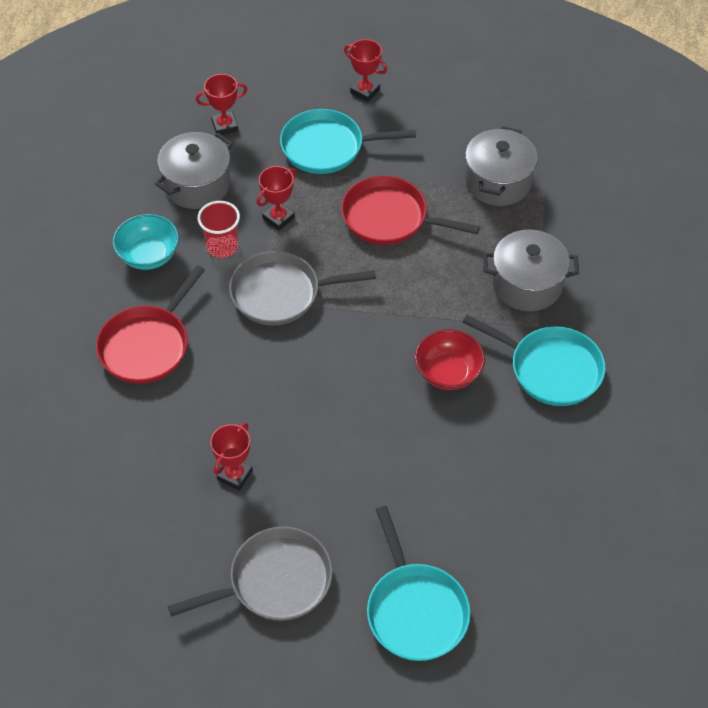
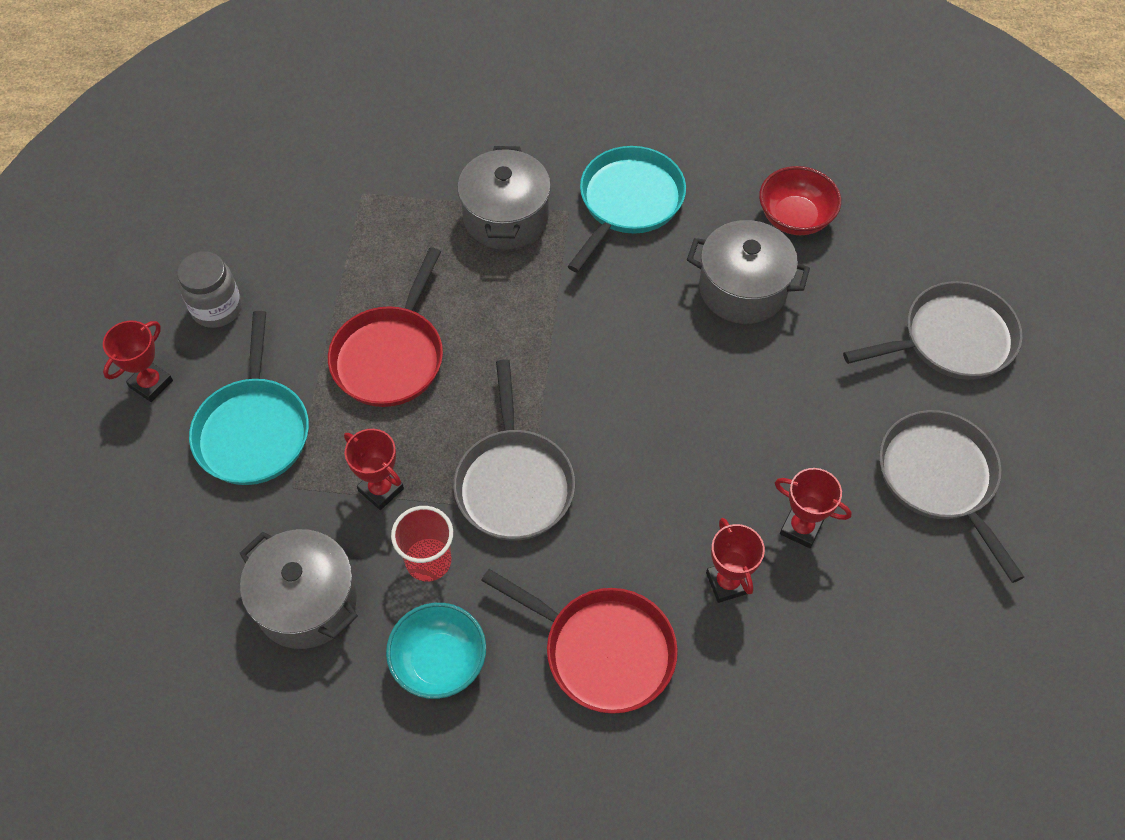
camera: 90 degrees left, 5 degrees up
red trophy [196,74,248,135] -> red trophy moved to [706,518,765,603]
turquoise pan [367,506,471,661] -> grey pan [843,281,1022,380]
red bowl [415,329,485,390] -> red bowl moved to [759,166,841,235]
grey pot [465,126,538,206] -> grey pot moved to [687,220,810,324]
none -> grey jar [177,251,242,328]

